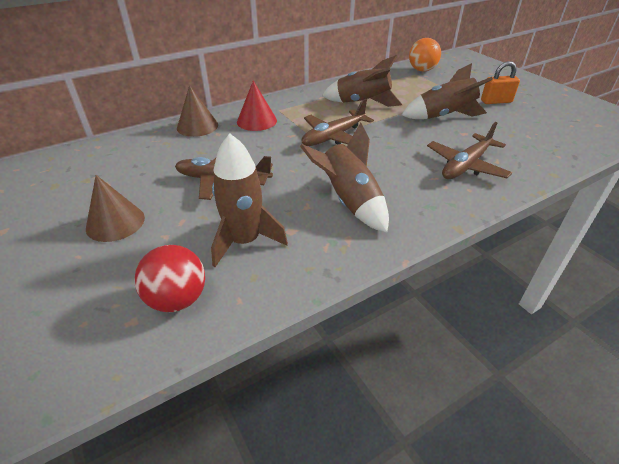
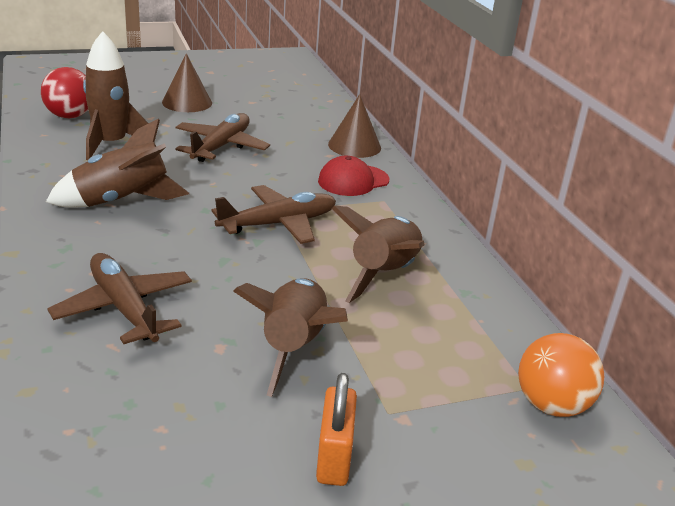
camera: 100 degrees right, 10 degrees down
red cone [237,81,277,131] -> red cap [318,156,389,196]
brown plane [302,99,374,146] -> brown plane turned 90 degrees clockwise [212,185,336,244]

